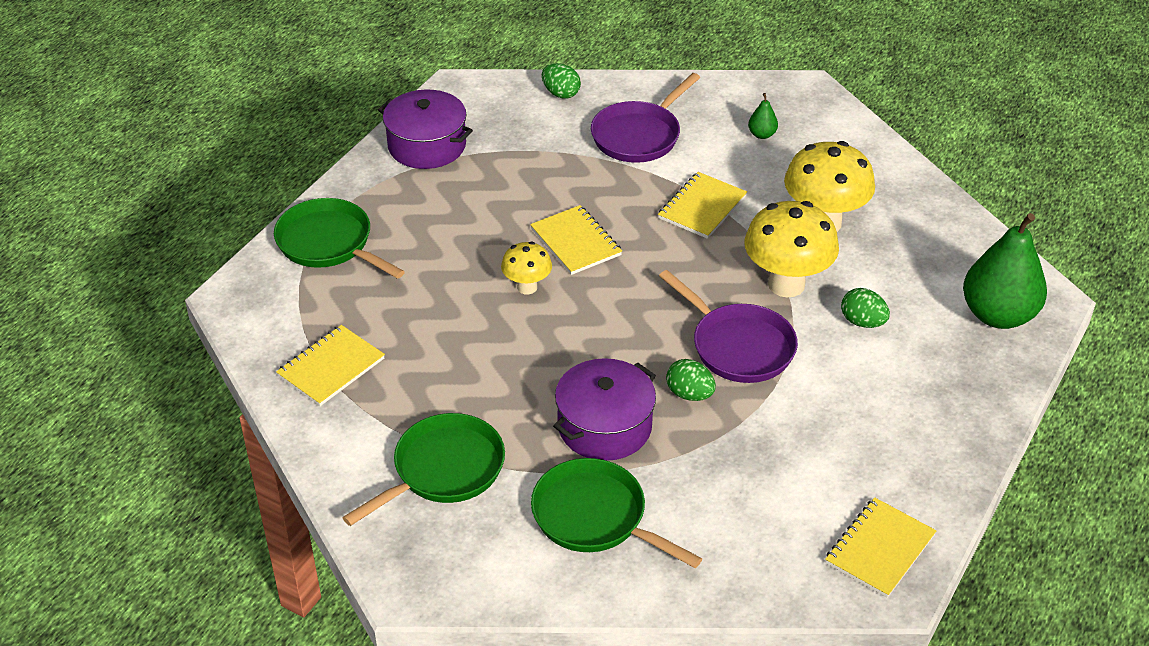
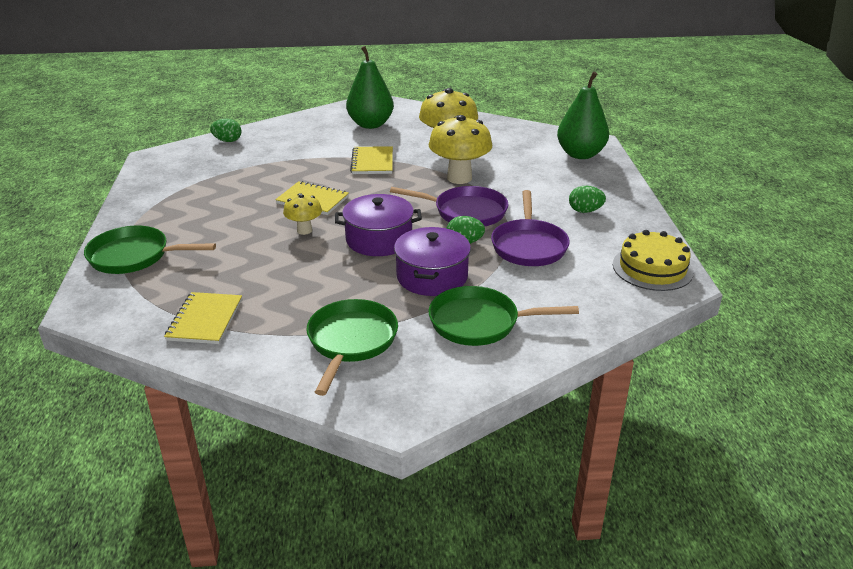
camera: 35 degrees left, 10 degrees down
purple pot [378,90,473,169] -> purple pot moved to [335,194,422,256]
purple pan [591,73,700,163] -> purple pan moved to [491,190,570,266]
green pear [748,93,778,139] -> green pear [346,46,394,129], size x2.40
yellow notebook [825,497,936,598] -> yellow cake [613,230,694,291]
green egg [841,288,890,328] -> green egg moved to [569,186,606,213]

